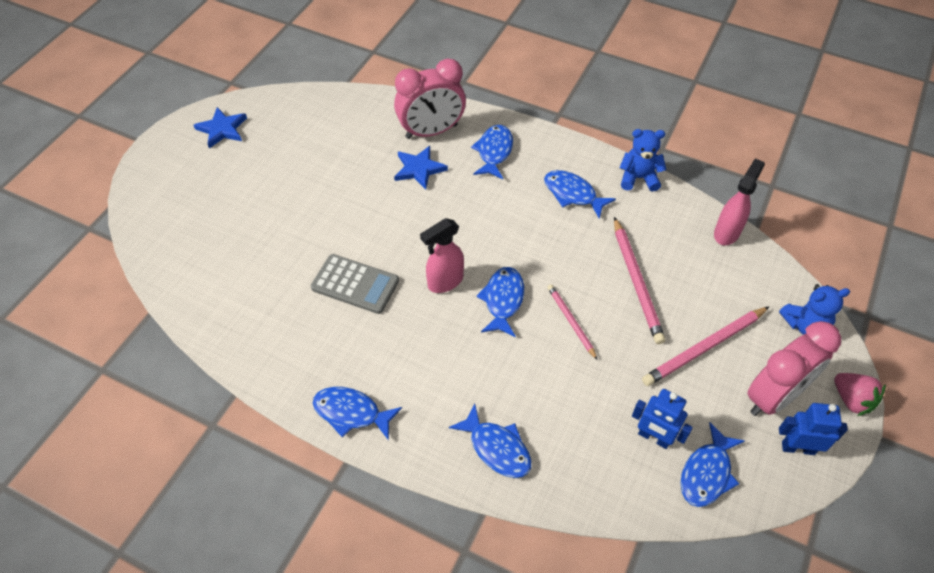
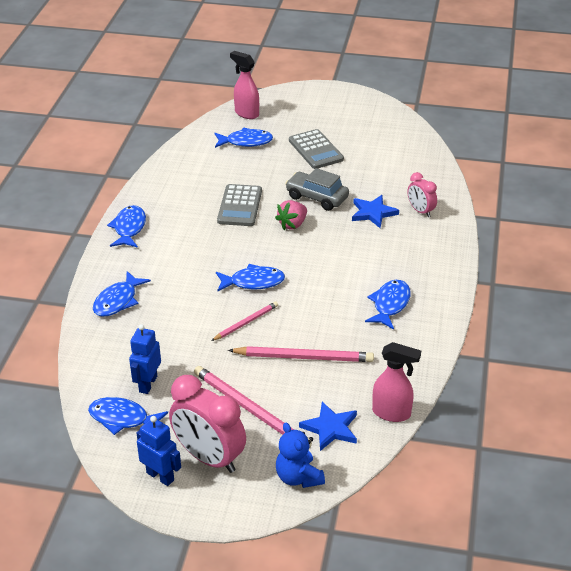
camera: 75 degrees right, 15 degrees down
blue star [193,107,247,148] -> blue star moved to [299,402,357,451]
pink clock [394,58,466,139] -> pink clock [408,172,437,217], size x0.53
pink spray bottle [420,218,464,293] -> pink spray bottle moved to [230,51,259,119]
blue fish [471,125,513,179] -> blue fish moved to [214,128,273,148]
pink pencil [614,217,665,344] -> pink pencil turned 150 degrees counterclockwise [228,346,374,362]
blue teddy bear [620,129,666,192] -> none
blue robot [779,403,848,455] -> blue robot turned 45 degrees counterclockwise [136,416,181,486]
pink strawberry [834,373,886,416] -> pink strawberry moved to [275,200,307,230]
none -> grey car [285,168,349,211]
none -> grey calculator [289,129,344,169]

